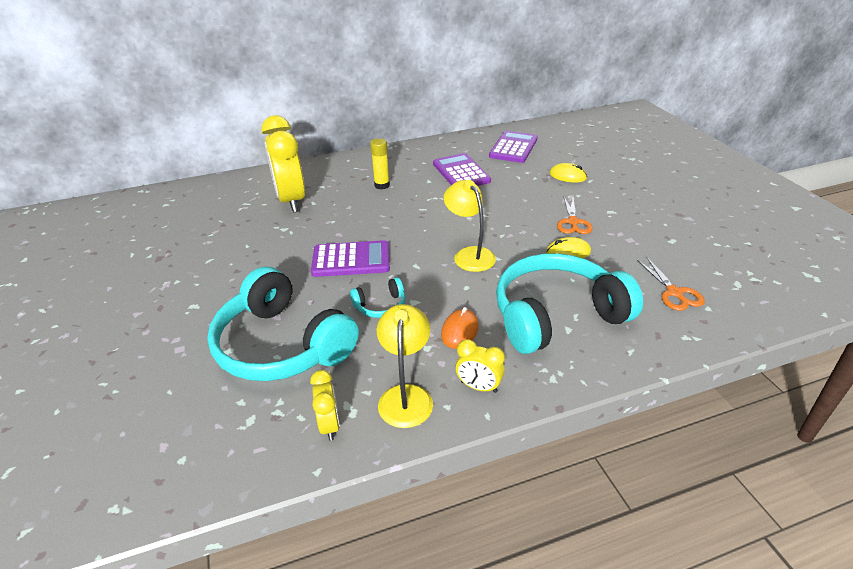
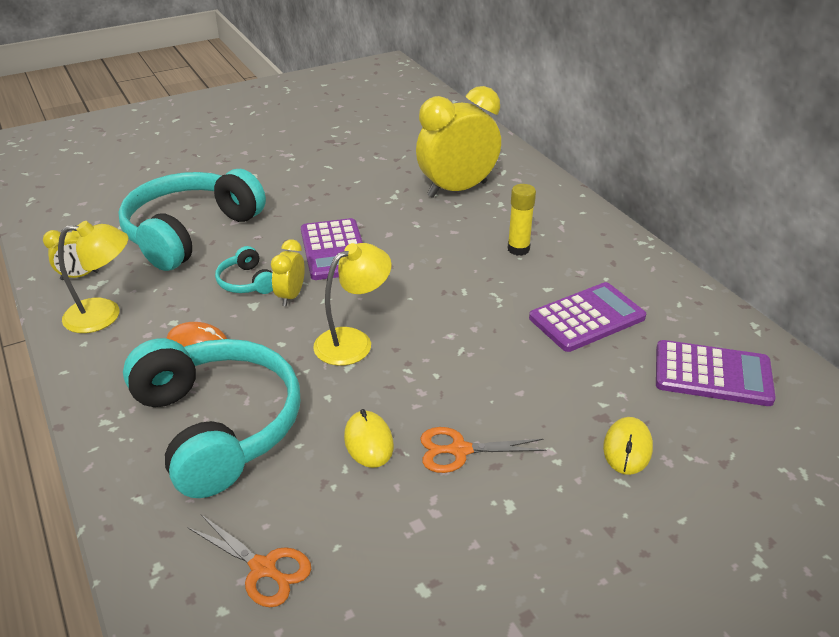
camera: 80 degrees right, 0 degrees up
yellow clock [456,339,505,393] -> yellow clock moved to [271,239,305,306]
orange scissors [637,258,705,311] -> orange scissors turned 120 degrees counterclockwise [187,515,311,607]

